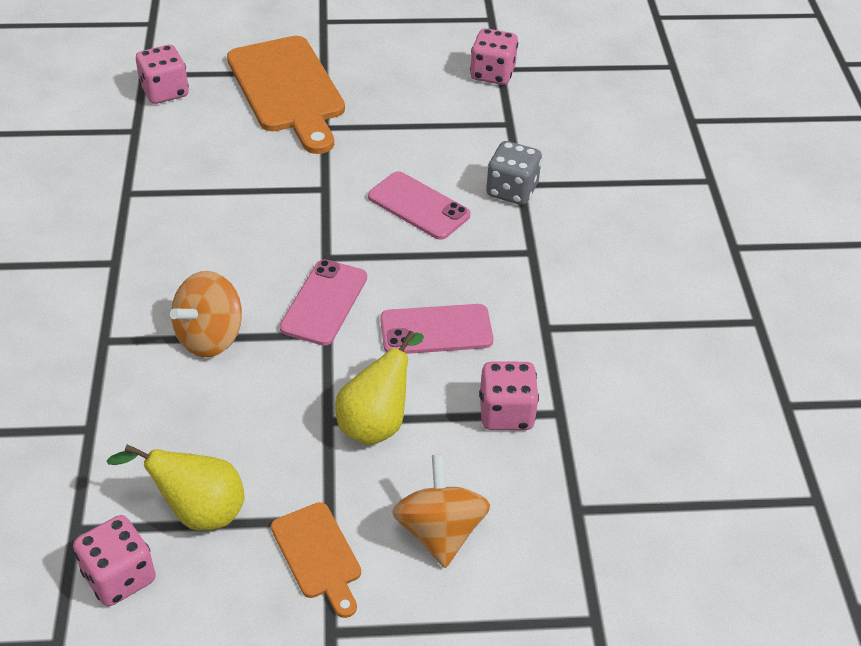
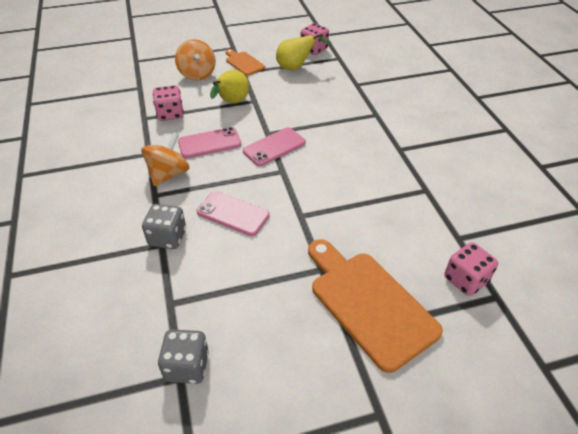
camera: 170 degrees right, 0 degrees up
orange spinning top [170,271,242,357] -> orange spinning top moved to [141,132,189,186]
pink phone [280,259,367,346] -> pink phone turned 45 degrees clockwise [243,127,306,166]
pink dice [470,28,518,85] -> grey dice [158,329,209,384]

